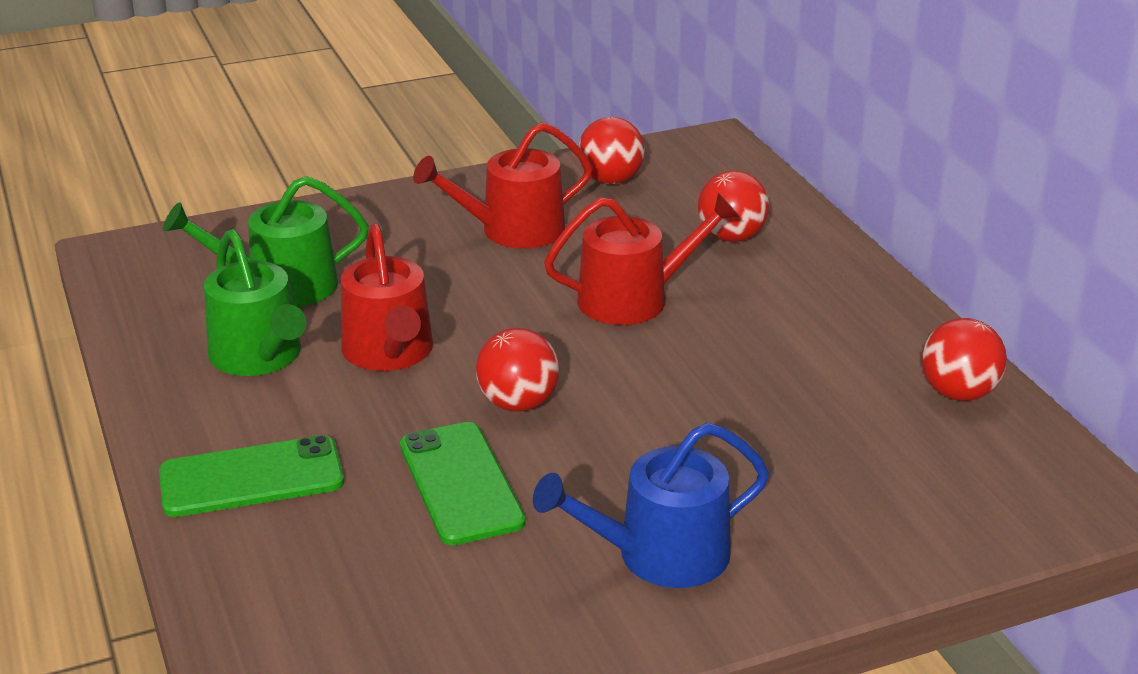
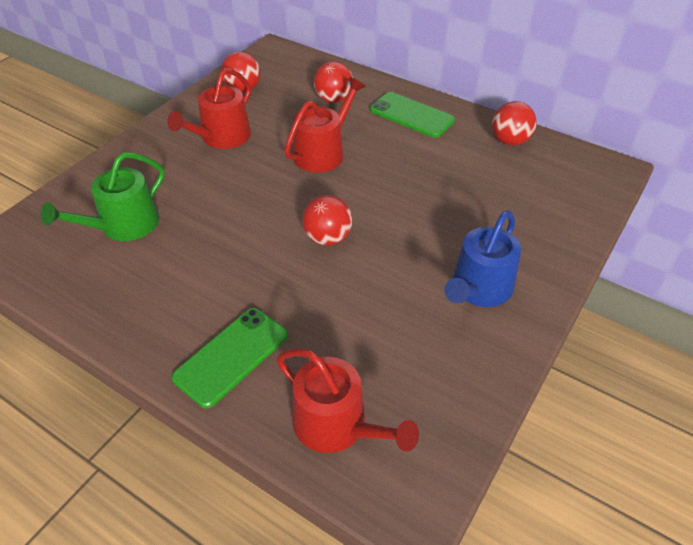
camera: 35 degrees left, 15 degrees up
green watering can [204,229,306,376] -> none
red watering can [341,224,433,371] -> red watering can moved to [276,348,419,453]
green phone [400,422,526,545] -> green phone moved to [370,92,455,138]

